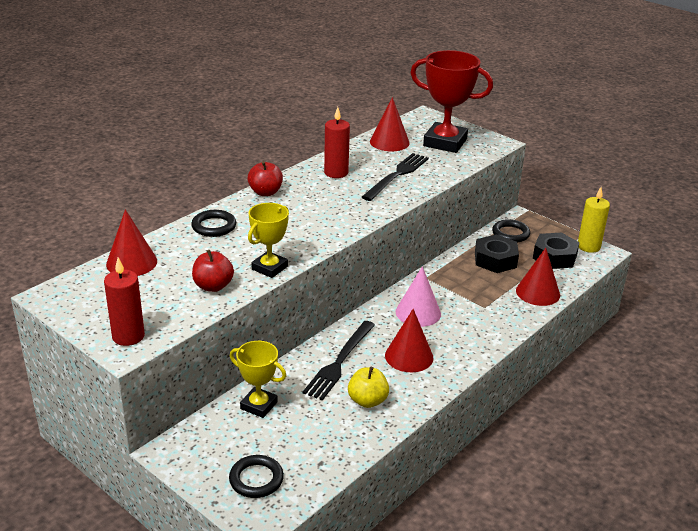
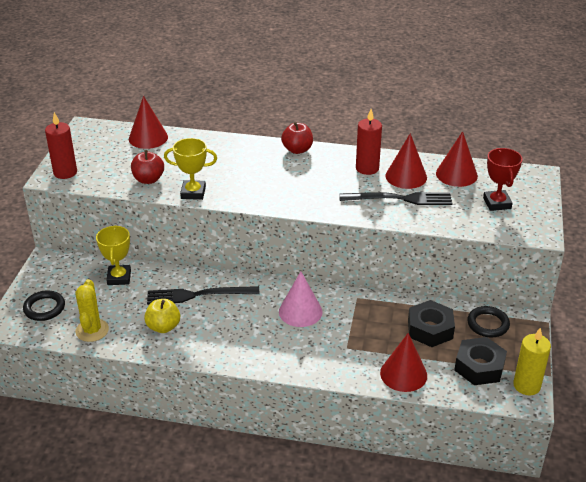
camera: 60 degrees right, 5 degrees up
black ring [191,210,236,237] -> none
red cone [385,309,434,372] -> red cone moved to [385,133,427,189]
red trophy [410,50,493,153] -> red trophy [483,148,523,211], size x0.59
none -> yellow cactus [75,279,109,342]

